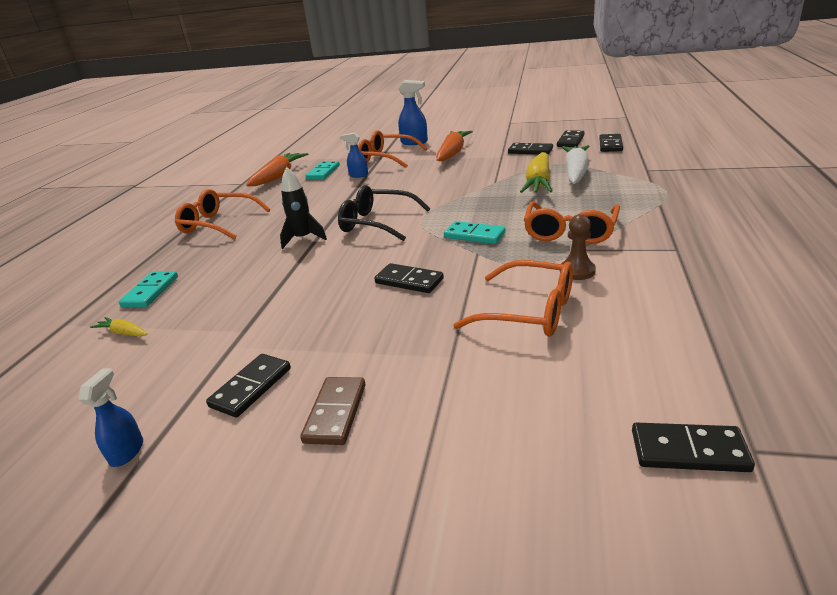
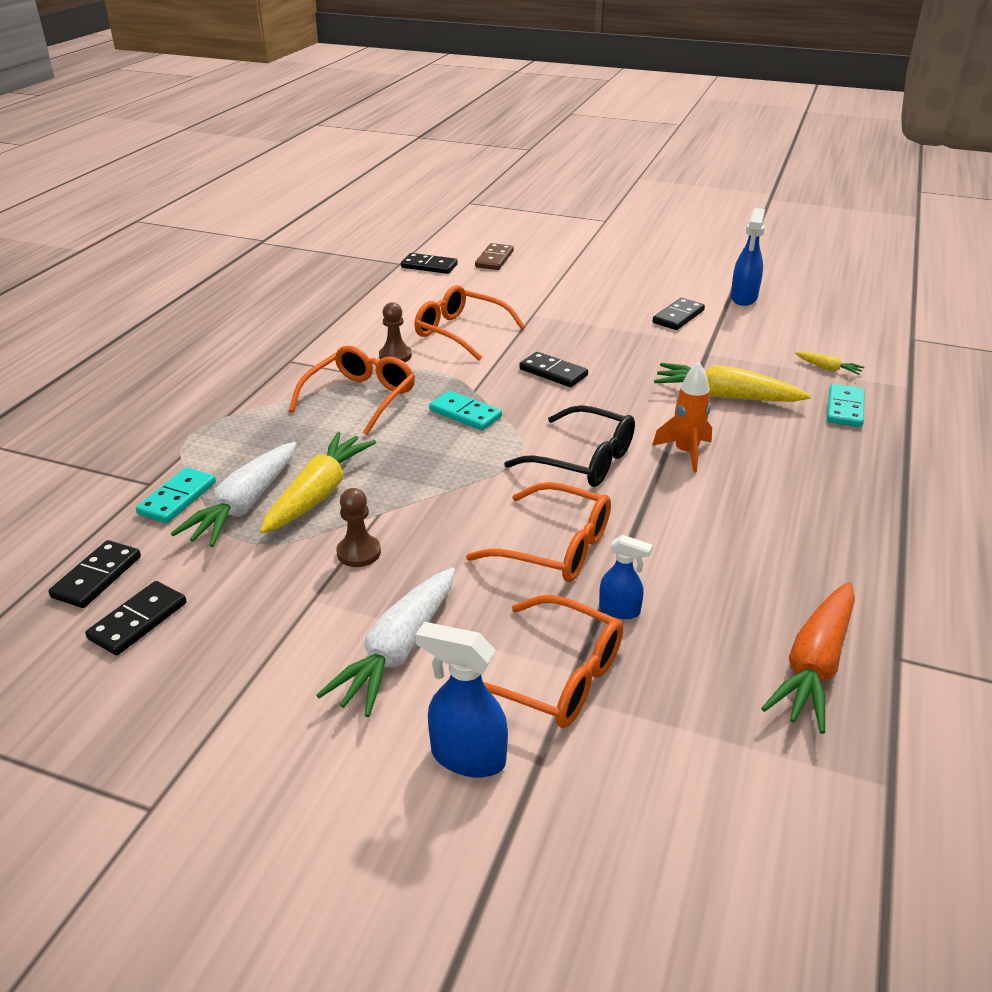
camera: 175 degrees left, 5 degrees up
blue spray bottle [78,368,143,467] -> blue spray bottle [731,208,765,306], size x1.59
orange glasses [175,189,270,240] -> orange glasses moved to [466,482,611,582]
black rocket [280,167,327,249] -> orange rocket [652,362,712,473]
brown domino [300,377,366,445] -> brown domino moved to [475,243,514,270]
turquoise domino [306,161,340,180] -> turquoise domino moved to [136,467,216,523]
orange carrot [436,131,473,161] -> white carrot [316,567,455,717]
black domino [508,143,553,155] -> none
none -> brown pawn [337,488,381,567]
none -> yellow carrot [654,363,811,402]

